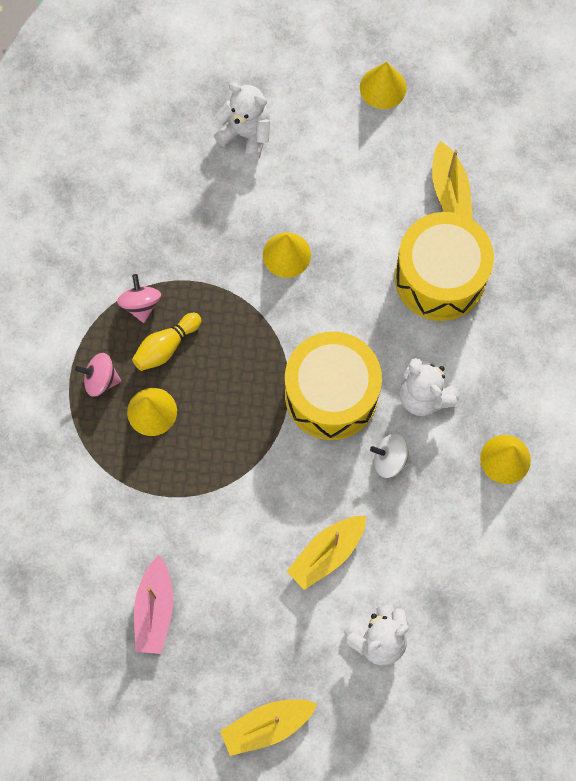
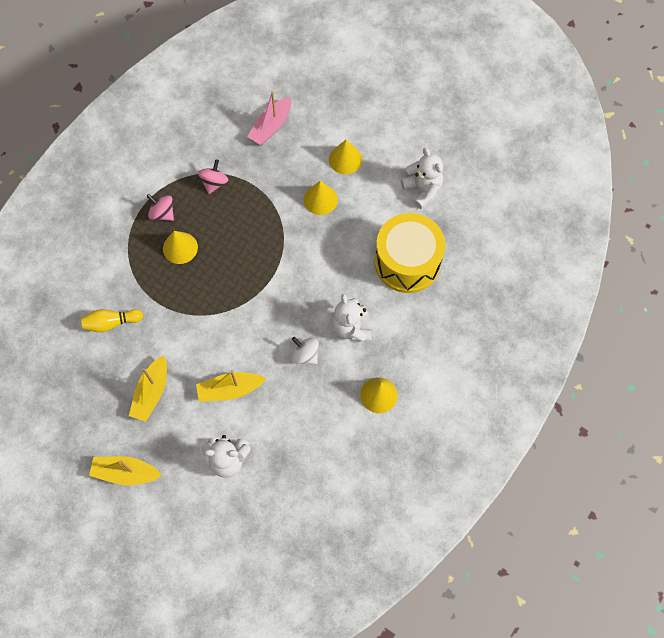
camera: 30 degrees right, 5 degrees down
yellow bowling pin [132,313,201,371] -> yellow bowling pin moved to [81,309,143,332]
pink boat [134,555,173,654] -> pink boat moved to [247,92,291,145]
white teddy bear [214,83,270,160] -> white teddy bear moved to [401,148,443,209]
yellow drum [285,332,382,440] -> none
yellow cone [360,62,406,109] -> yellow cone moved to [329,140,362,174]
yellow boat [432,141,473,220] -> yellow boat moved to [129,355,167,422]

